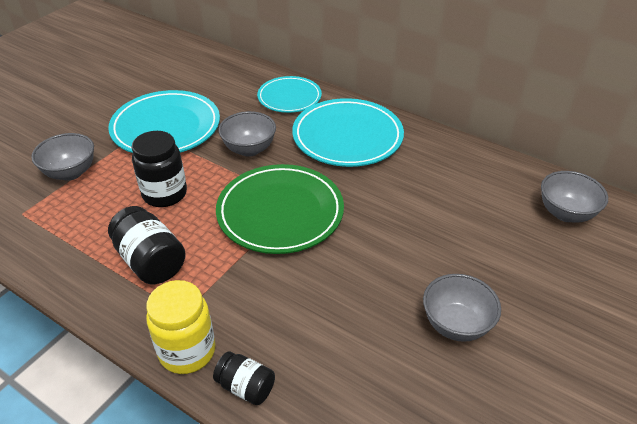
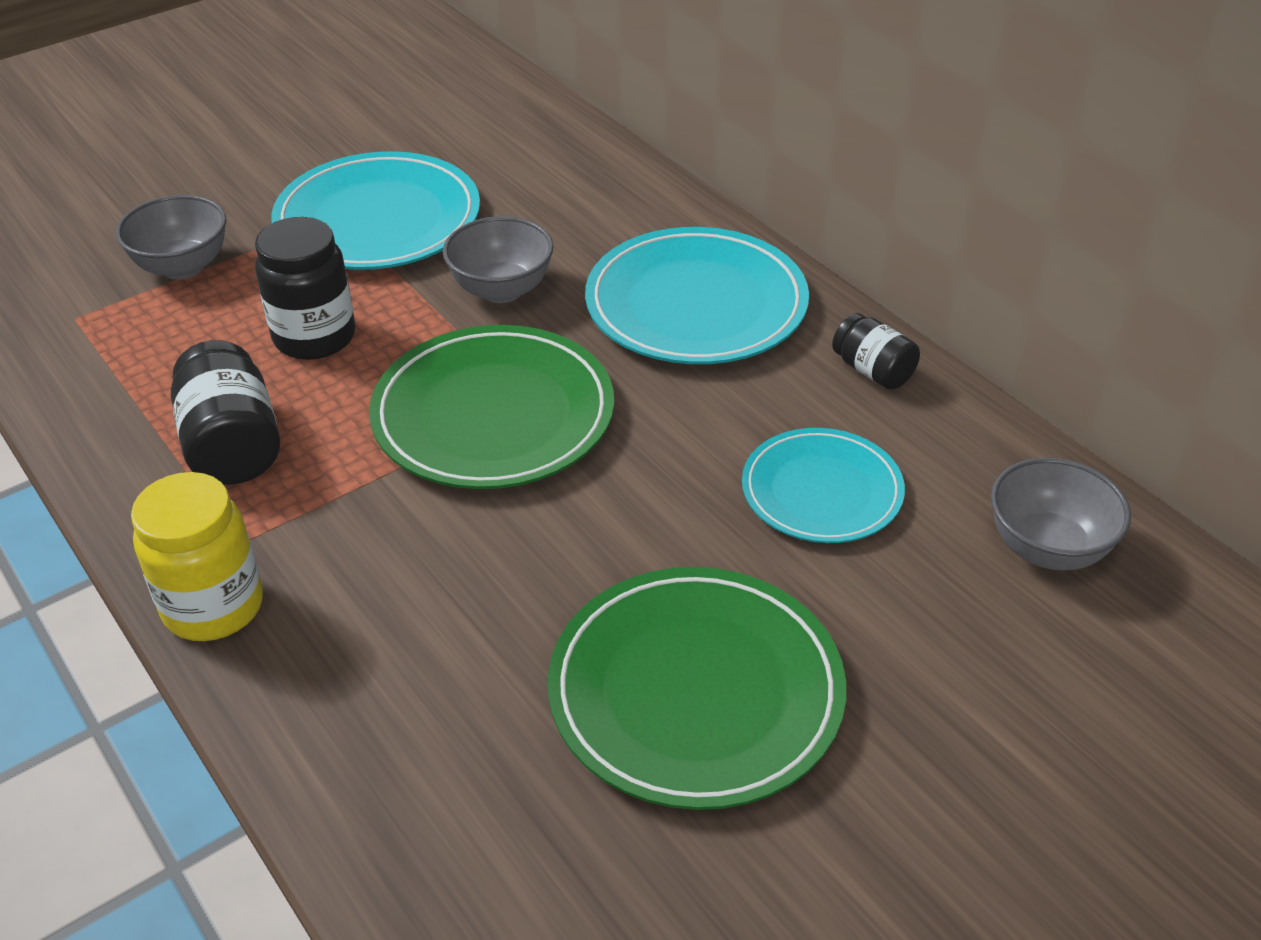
camera: 20 degrees right, 0 degrees up
black jar [213,351,275,405] -> black jar moved to [832,313,920,390]
turquoise plate [257,76,322,113] -> turquoise plate moved to [742,428,905,543]
grey bowl [423,274,501,342] -> green plate [548,567,846,810]

